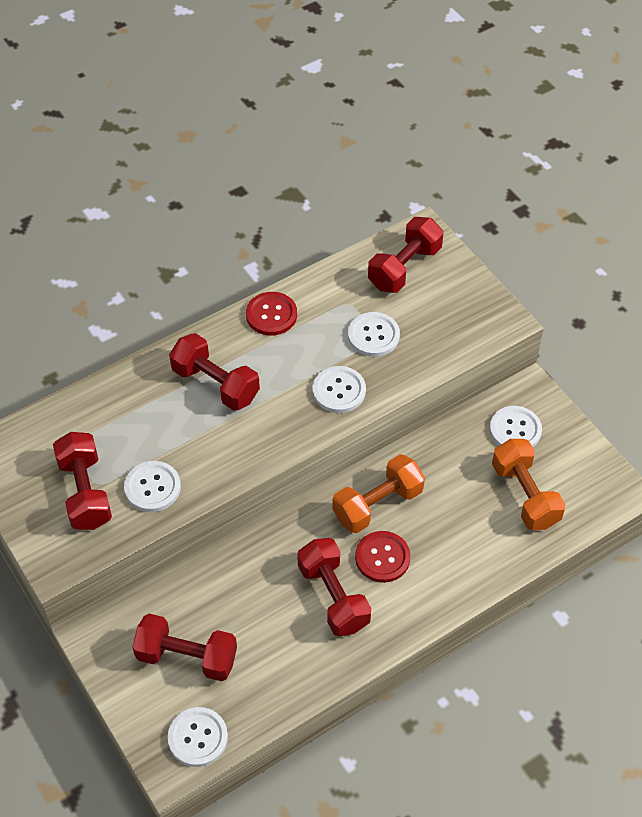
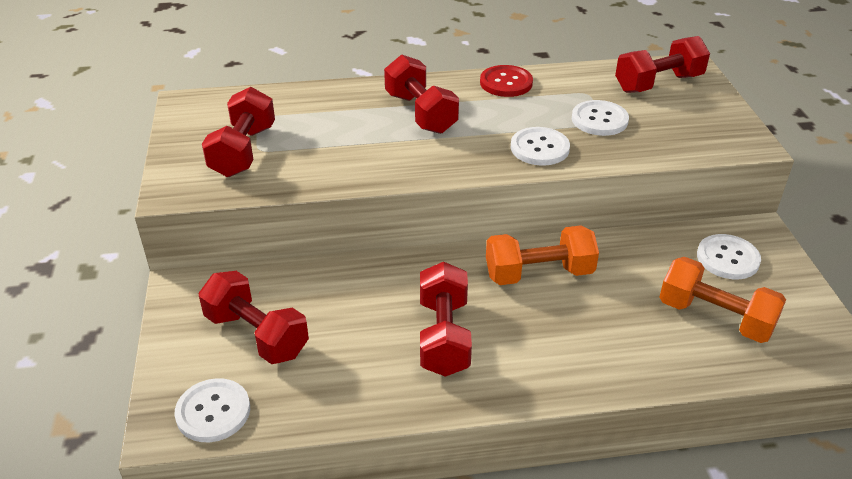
camera: 25 degrees right, 15 degrees down
white button [124,461,181,512] -> none
red button [355,531,410,583] -> none
orange dumbbell [492,439,565,530] -> orange dumbbell turned 60 degrees counterclockwise [659,257,786,343]

